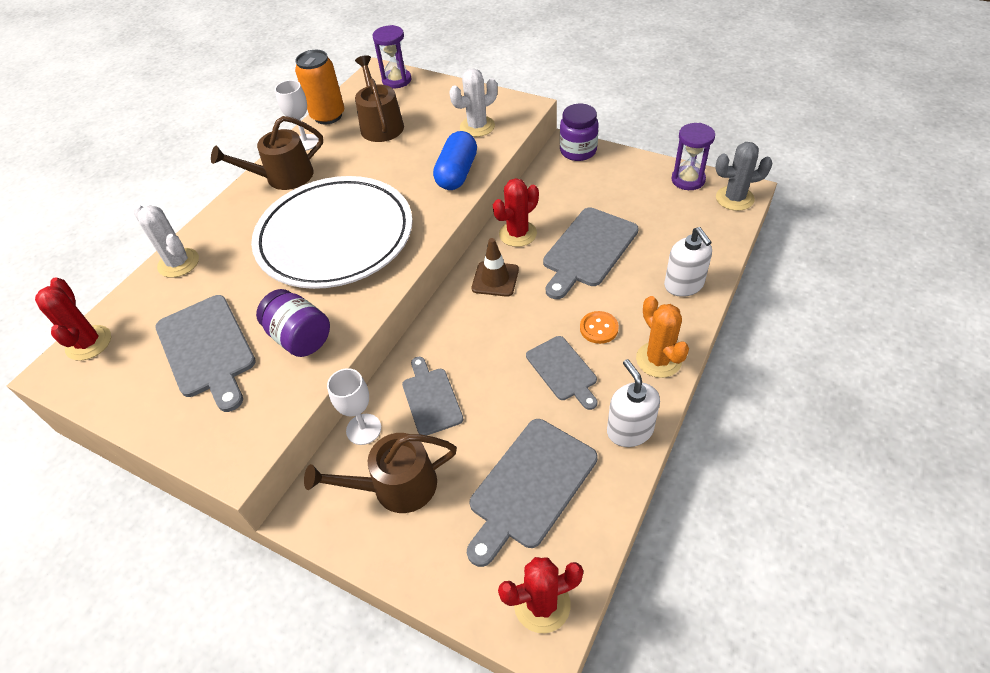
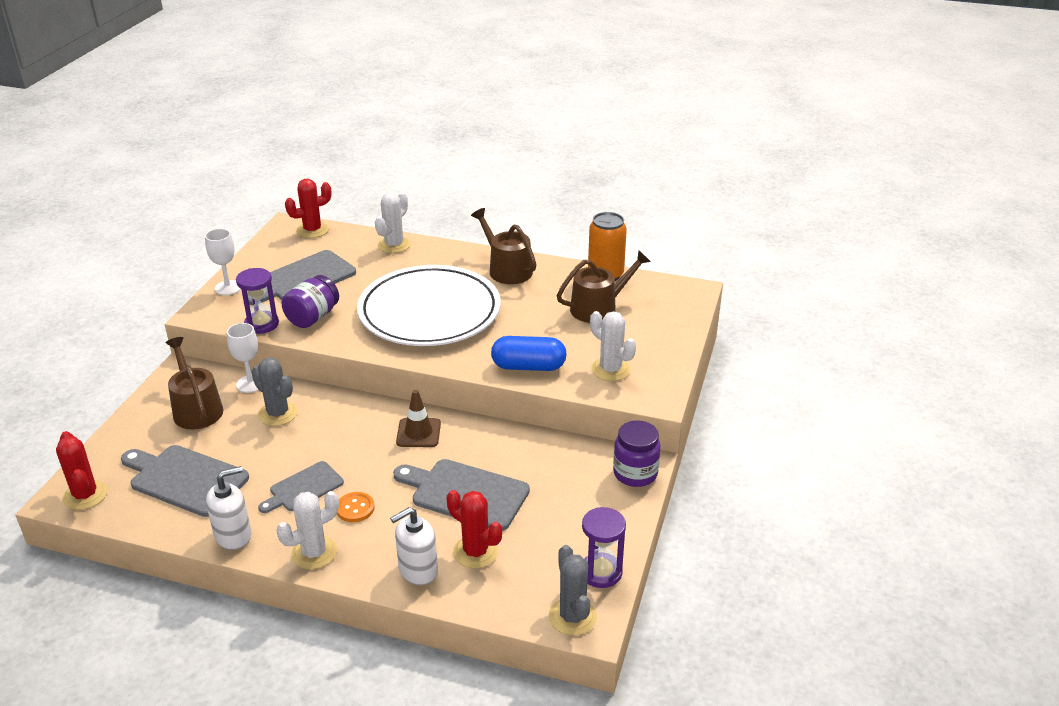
camera: 75 degrees right, 15 degrees down
white goblet [275,80,319,151] -> white goblet moved to [205,228,241,295]
purple hourglass [373,25,412,88] -> purple hourglass moved to [236,268,279,334]
grey cutting board [402,357,463,436] -> grey cactus [251,357,298,426]
red cactus [493,178,539,247] -> red cactus moved to [447,490,502,568]
orange cactus [636,296,689,378] -> white cactus [276,491,339,569]

